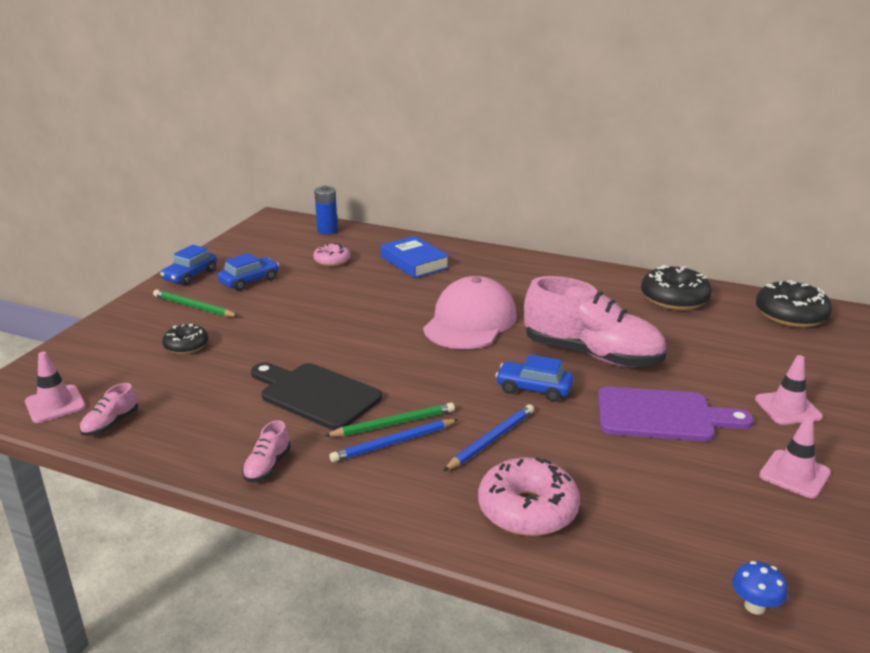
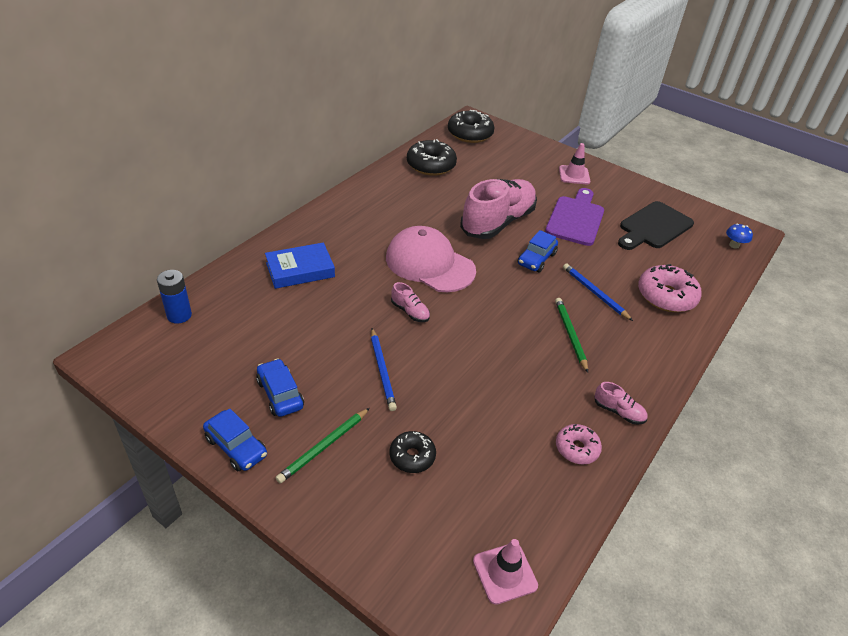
camera: 80 degrees left, 15 degrees up
pink shoe [79,383,138,436] -> pink shoe moved to [391,282,430,322]
black cutting board [251,362,382,430] -> black cutting board moved to [618,201,694,250]
pink donut [313,243,350,267] -> pink donut moved to [556,424,602,465]
blue pencil [329,419,459,462] -> blue pencil moved to [371,328,397,411]
pink traffic cone [759,417,831,498] -> none

